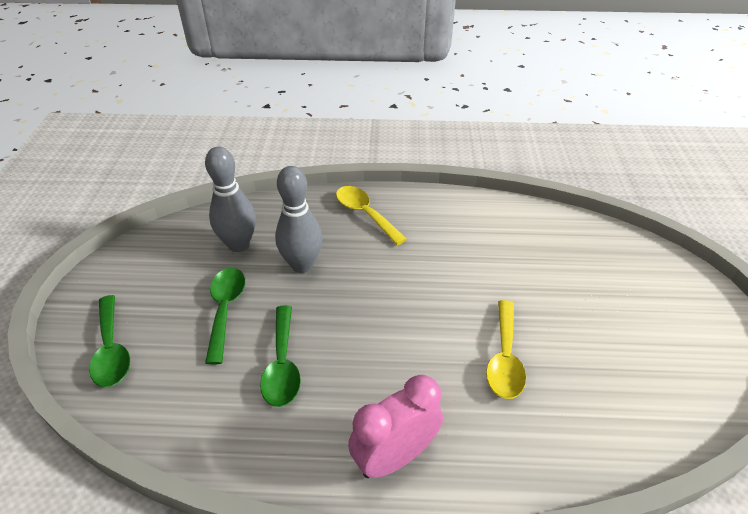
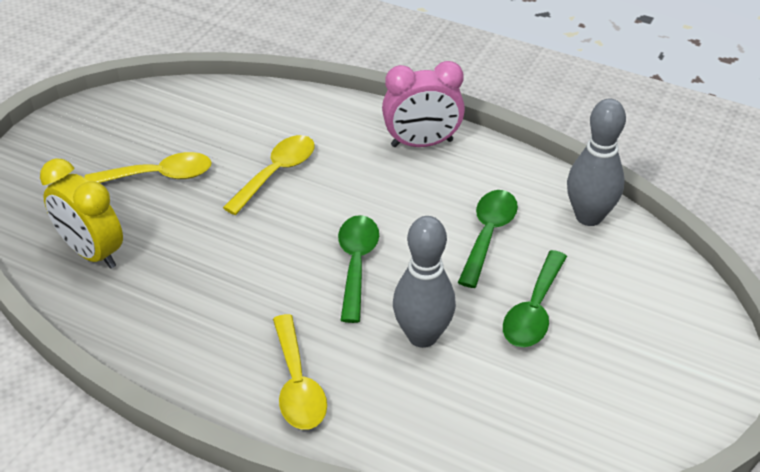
camera: 155 degrees left, 0 degrees up
green spoon [89,295,130,387] -> green spoon moved to [338,215,379,323]
grey bowling pin [205,147,256,252] -> grey bowling pin moved to [567,98,626,226]
none -> yellow clock [40,158,123,269]
none -> yellow spoon [84,152,212,183]

